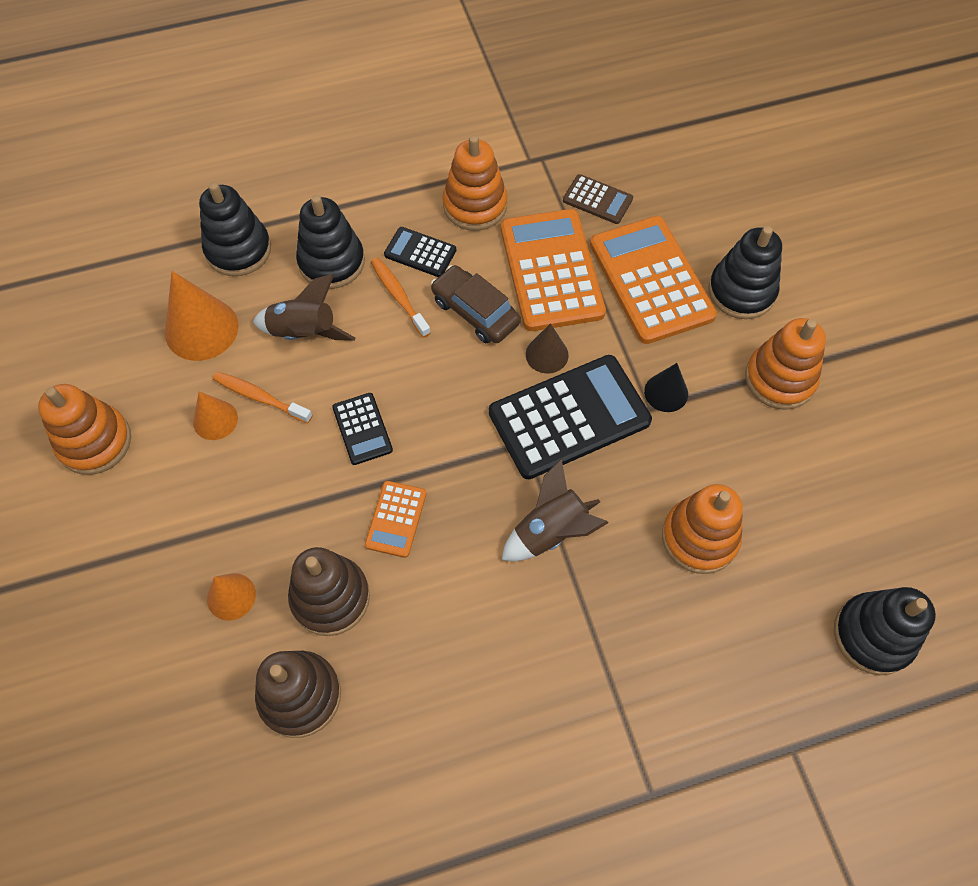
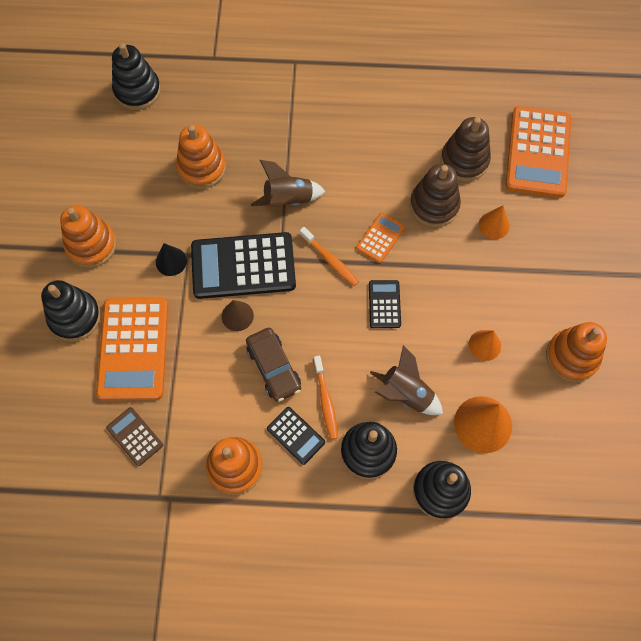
camera: 160 degrees left, 5 degrees up
orange toothbrush [213,372,313,423] -> orange toothbrush moved to [300,227,359,286]
orange calculator [501,209,606,331] -> orange calculator moved to [506,106,571,198]

